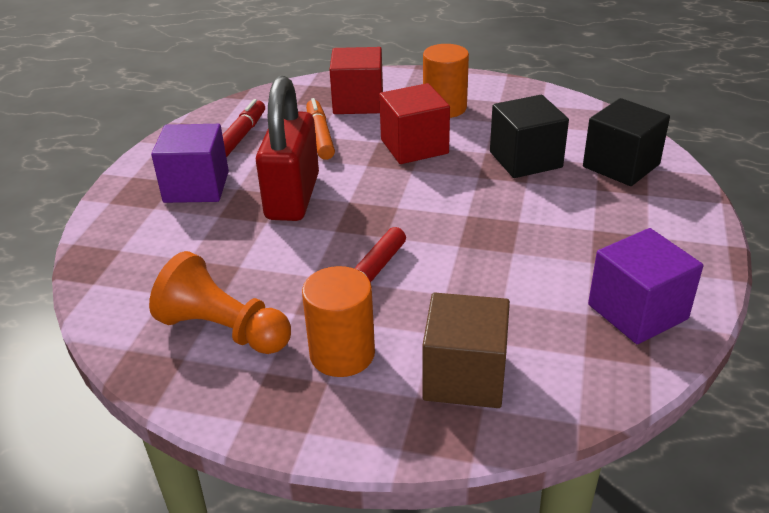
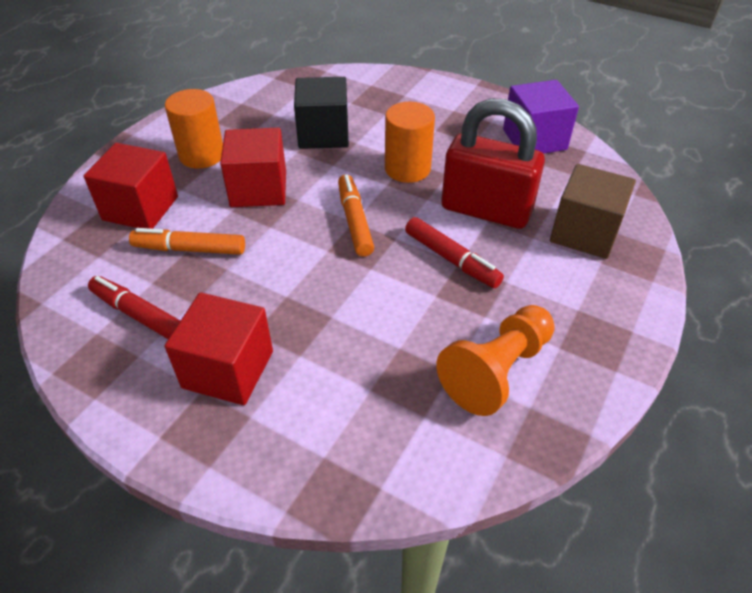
camera: 75 degrees left, 10 degrees up
purple cube [151,124,229,203] -> red cube [164,292,273,405]
red padlock [256,76,319,221] -> red padlock moved to [441,98,545,229]
orange cylinder [302,266,375,377] -> orange cylinder moved to [385,102,435,183]
black cube [583,98,670,186] -> none
none -> orange marker [338,175,374,257]

